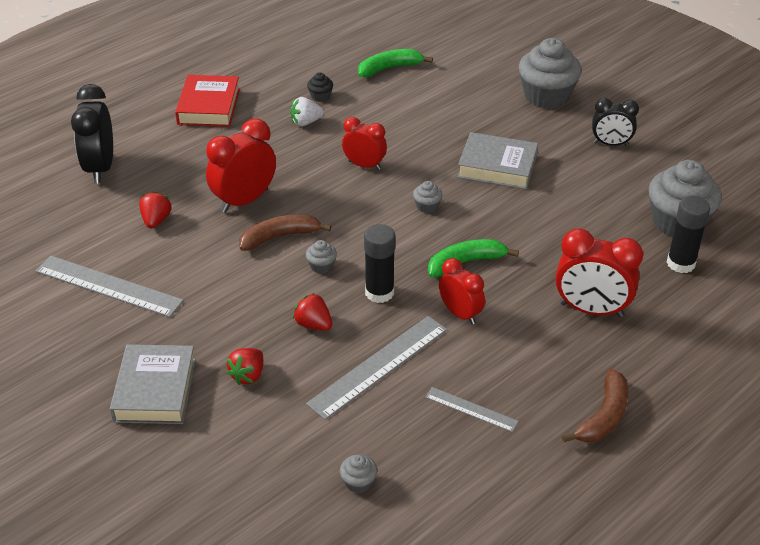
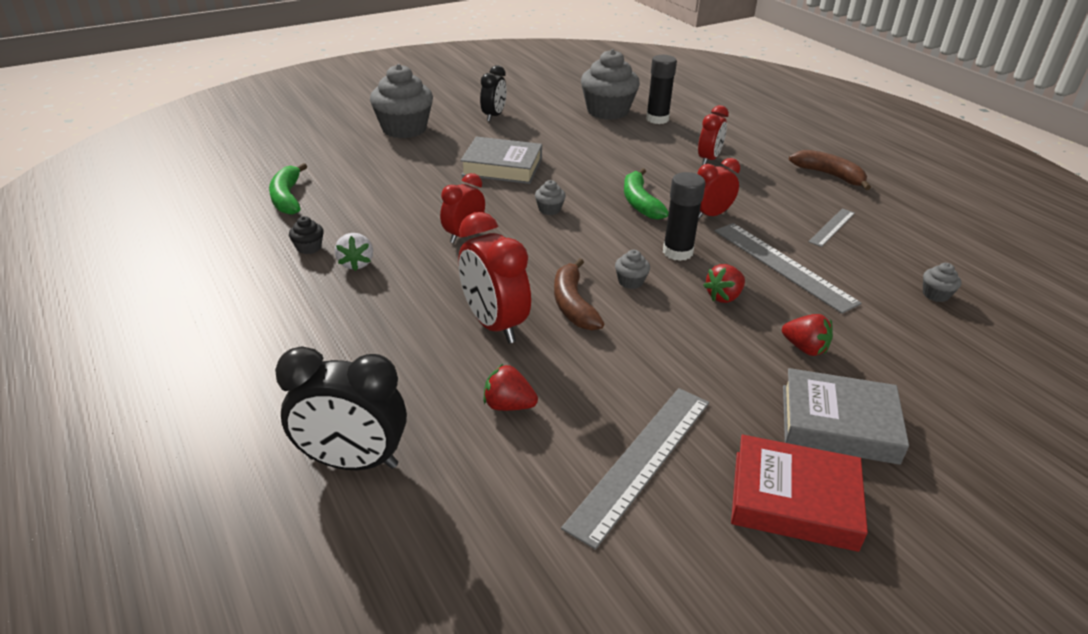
camera: 80 degrees left, 5 degrees down
red book [175,75,240,127] -> red book moved to [731,434,868,552]
grey book [458,132,538,189] -> grey book turned 75 degrees clockwise [460,136,542,184]
red clock [555,228,643,317] -> red clock [698,105,729,165], size x0.64

